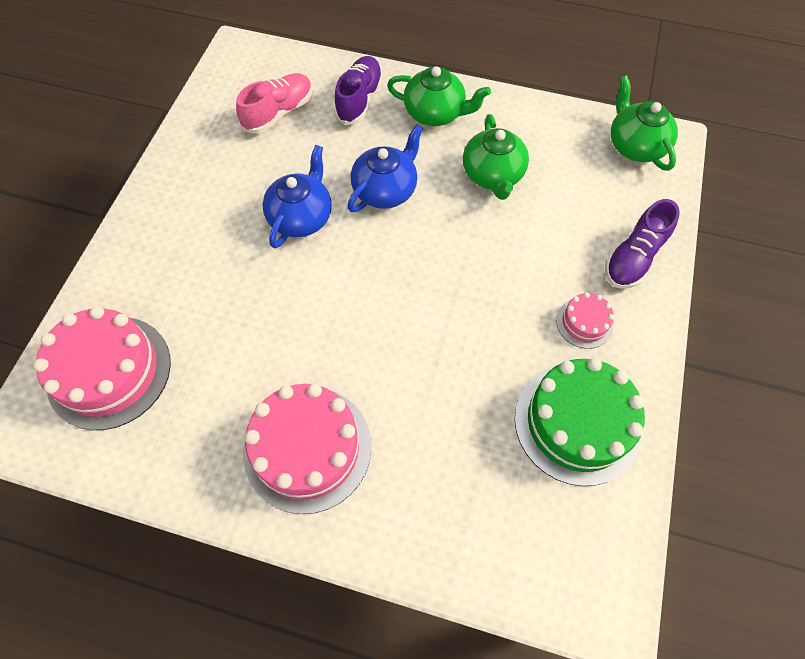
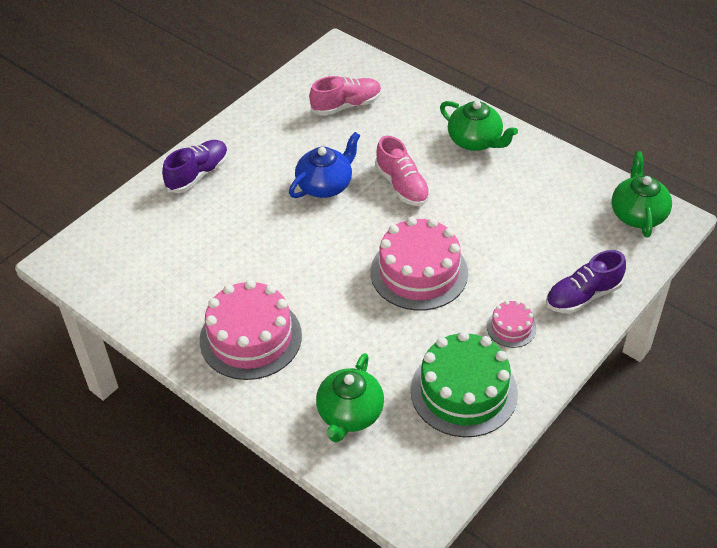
camera: 25 degrees right, 15 degrees down
pink cake [33,306,171,430] -> pink cake moved to [371,217,468,311]
purple shoe [334,56,383,125] -> purple shoe moved to [162,140,228,193]
blue teapot [347,124,423,212] -> pink shoe [375,136,430,206]
green teapot [463,114,529,200] -> green teapot moved to [316,353,384,443]

